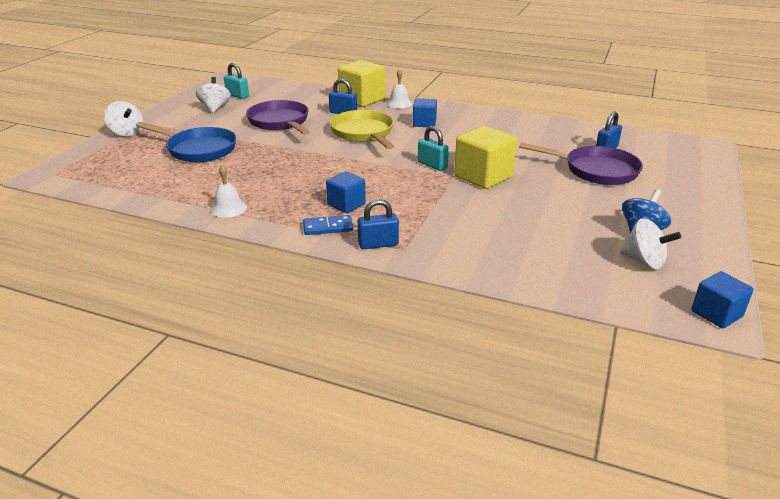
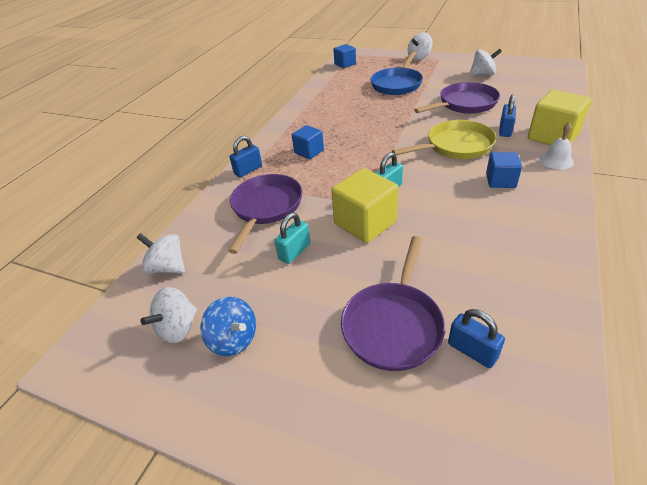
camera: 95 degrees right, 10 degrees up
white bell [211,165,247,218] -> none
turquoise padlock [224,63,249,99] -> turquoise padlock moved to [274,213,311,264]
blue domino [303,215,353,235] -> none
blue padlock [358,199,399,249] -> blue padlock turned 60 degrees clockwise [229,136,262,177]
blue cube [691,271,754,329] -> blue cube moved to [333,44,356,68]
none -> white spinning top [137,233,185,273]
none -> purple pan [228,174,302,254]

